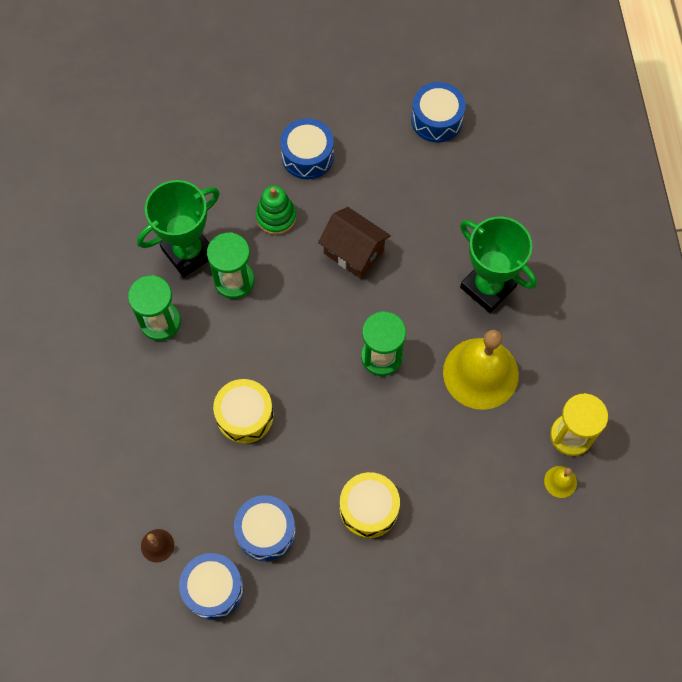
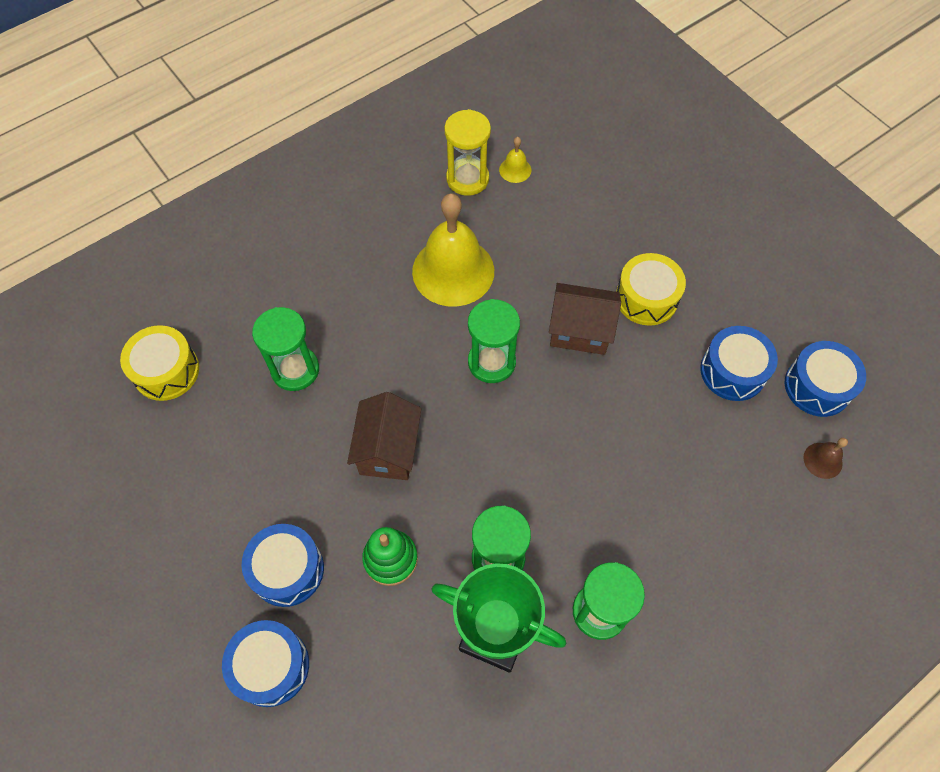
camera: 120 degrees left, 5 degrees down
yellow drum [213,379,274,444] -> yellow drum moved to [120,325,199,401]
blue drum [411,82,466,142] -> blue drum moved to [222,620,309,707]
green trophy [460,217,537,313] -> none
none -> green hourglass [252,307,319,391]
none -> brown house [549,283,621,355]

